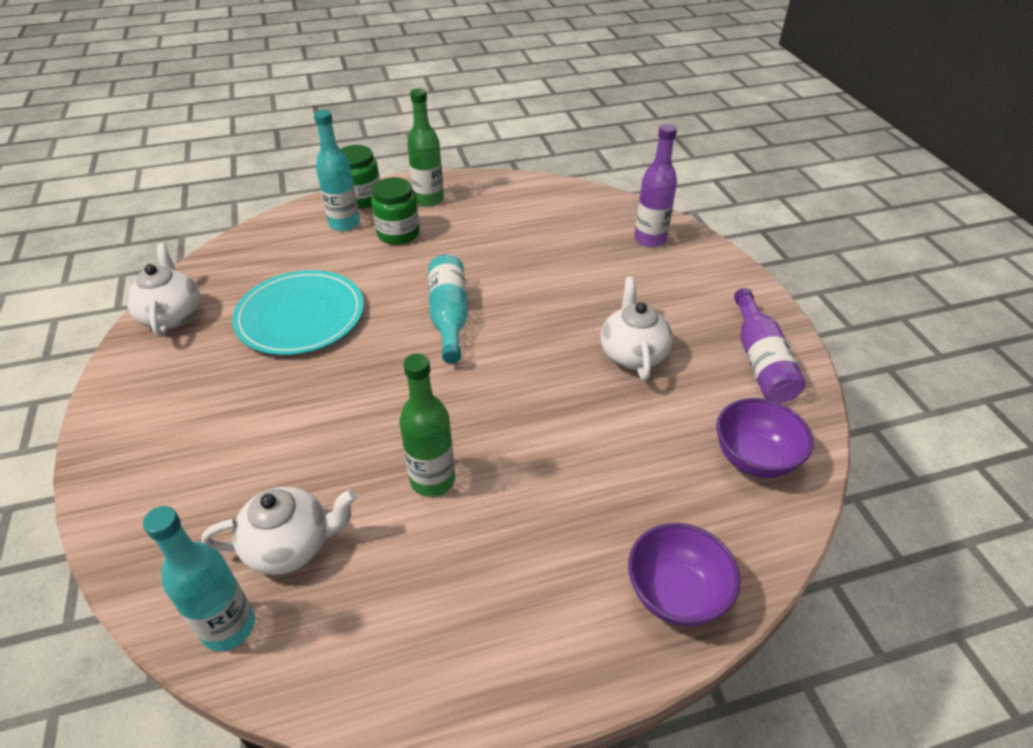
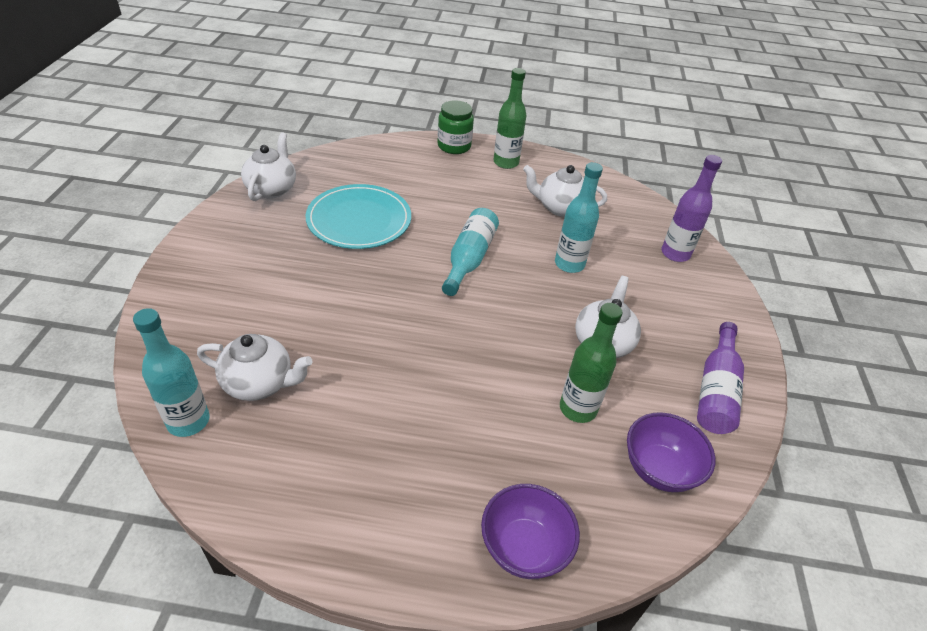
camera: 20 degrees right, 0 degrees up
turquoise bottle [314,110,360,231] -> turquoise bottle moved to [555,162,603,273]
green jar [371,177,420,245] -> none
green bottle [399,353,455,497] -> green bottle moved to [560,303,623,423]
none -> white teapot [523,165,607,217]

